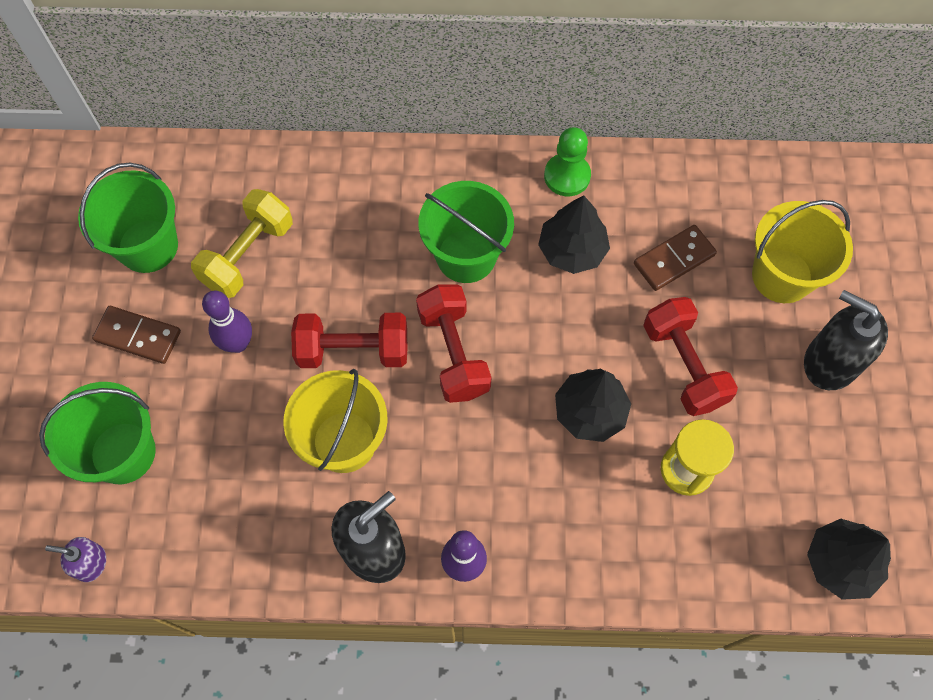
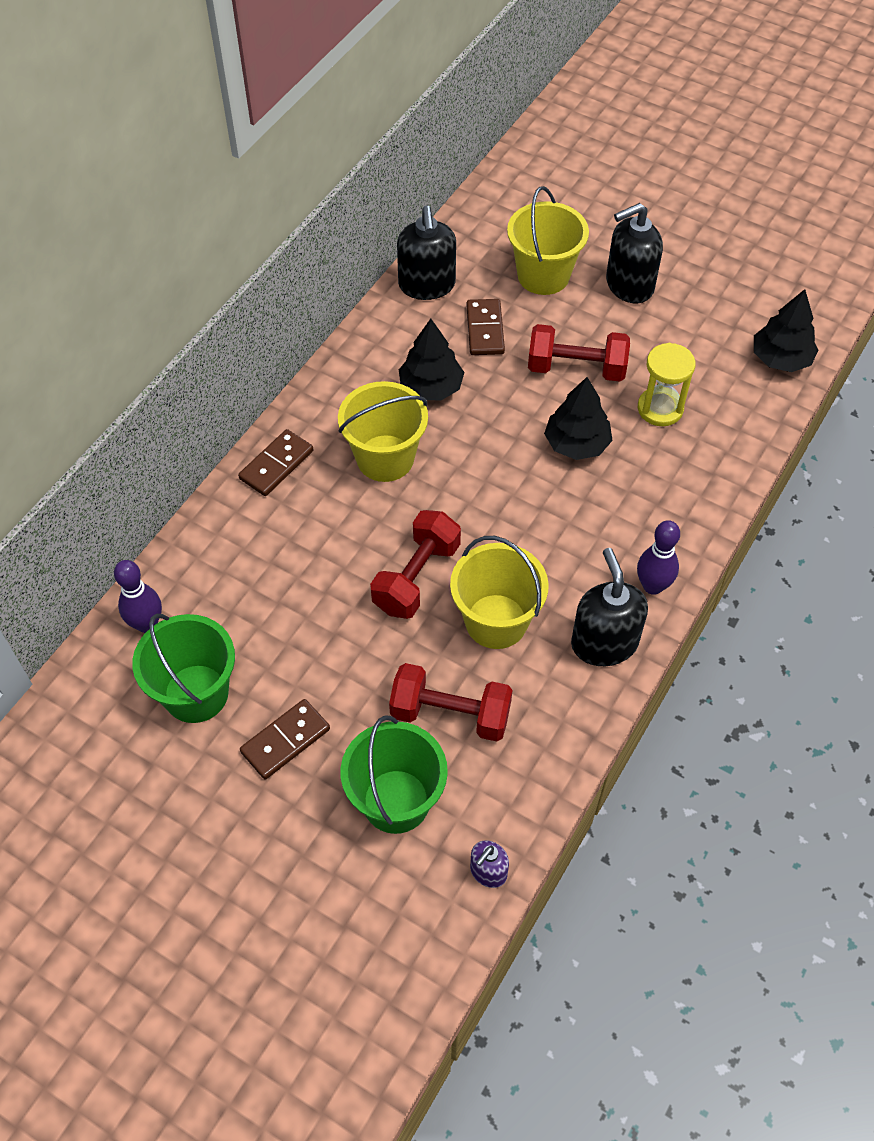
camera: 60 degrees left, 10 degrees down
yellow dumbbell [191,189,293,298] -> none
purple bowling pin [202,291,252,353] -> purple bowling pin moved to [114,560,162,633]
red dumbbell [416,284,491,403] -> red dumbbell moved to [389,663,513,741]
green bucket [419,181,514,283] -> yellow bucket [338,381,428,482]
green pawn [544,127,591,196] -> none
none -> brown domino [238,429,313,496]
none -> black soap dispenser [397,205,456,300]

